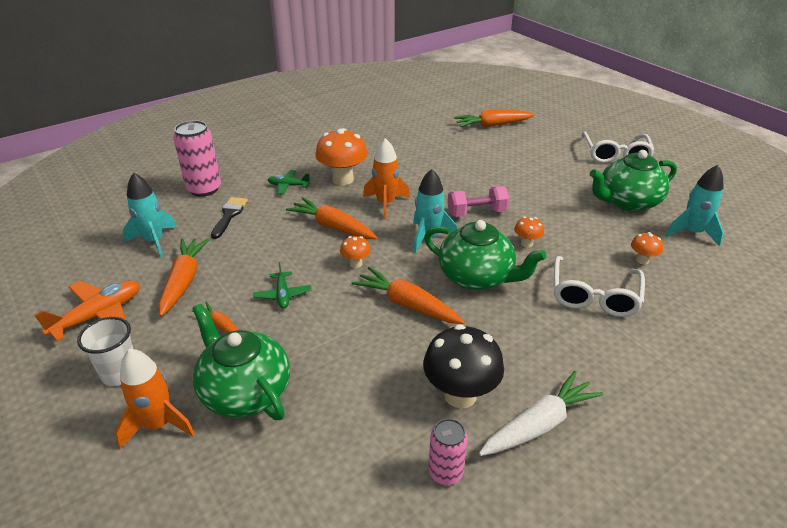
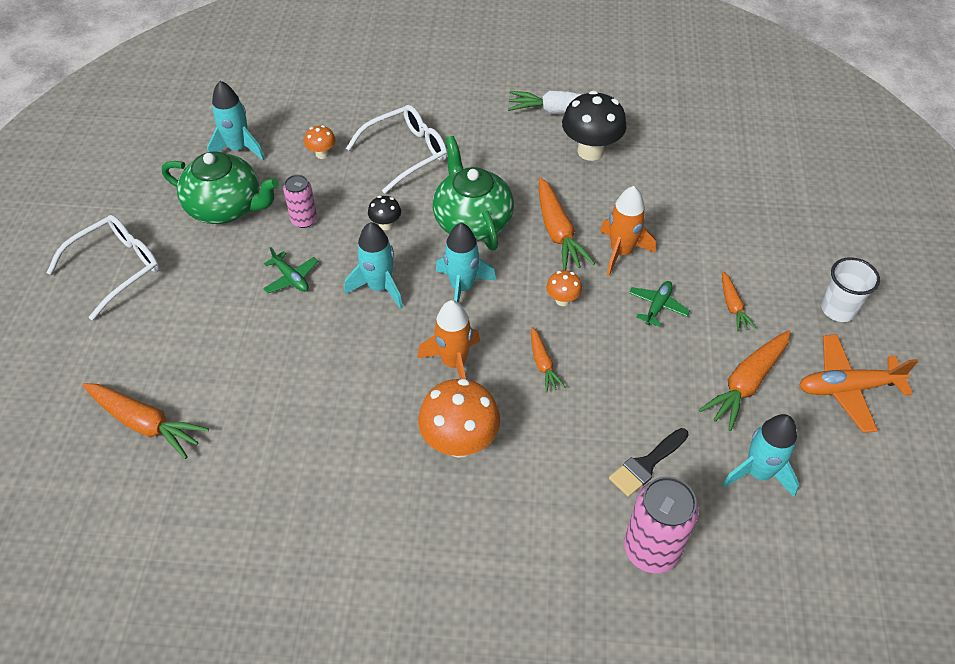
camera: 140 degrees left, 15 degrees up
orange rocket [115,349,195,449] -> orange rocket moved to [600,186,656,276]
green teapot [192,304,290,420] -> none
green plane [268,170,310,194] -> green plane moved to [263,247,318,293]
orange carrot [286,197,378,239] -> orange carrot [531,327,565,392], size x0.56
pink can [429,418,468,485] -> pink can moved to [283,175,317,228]
pink dumbbell [447,186,509,217] -> turquoise rocket [344,222,403,309]
orange mushroom [514,216,544,248] -> black mushroom [368,196,401,230]

